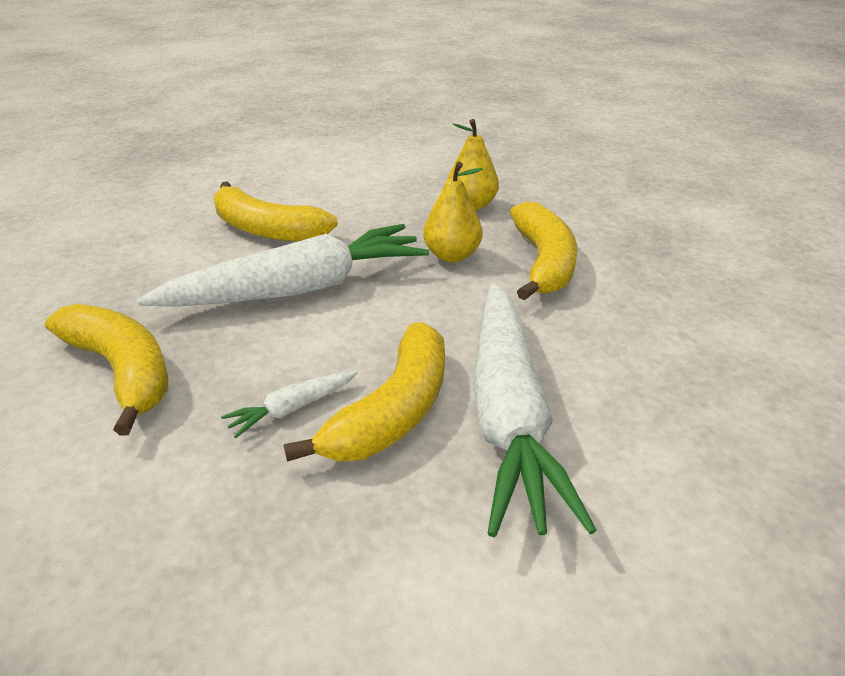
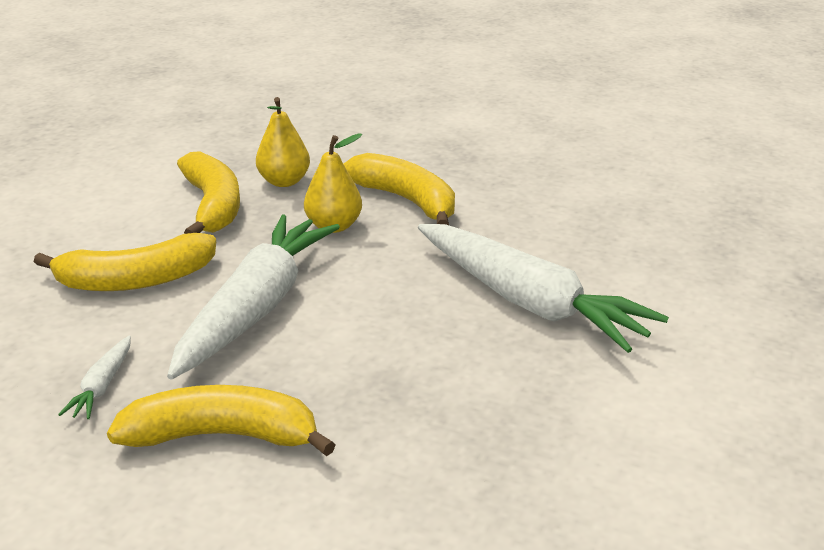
camera: 45 degrees left, 5 degrees down
white carrot [221,370,358,438] -> white carrot moved to [58,335,131,419]
yellow banana [284,322,445,462] -> yellow banana moved to [177,151,240,234]

